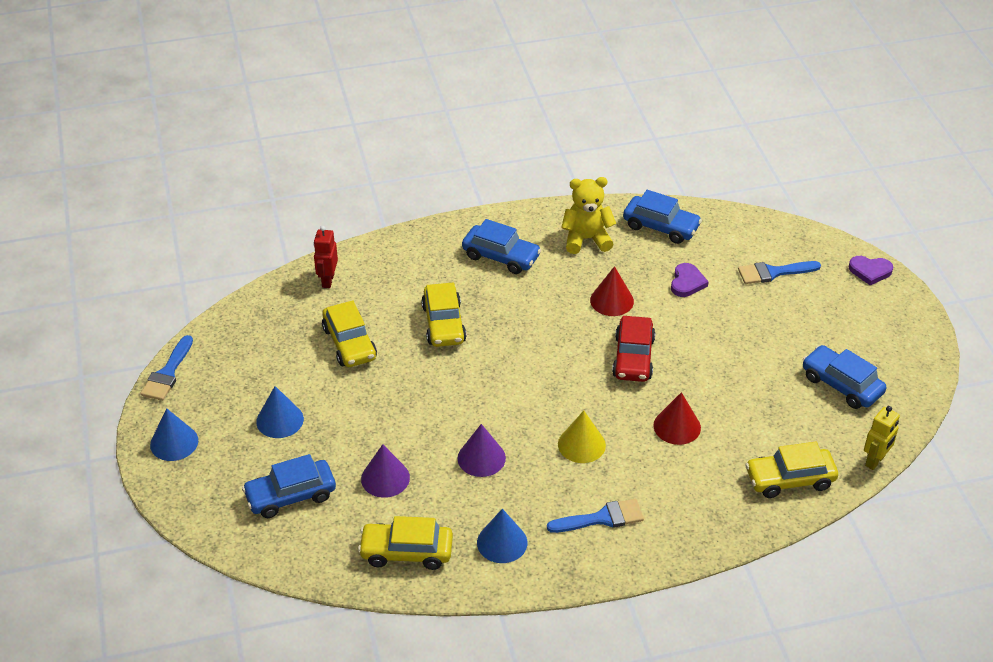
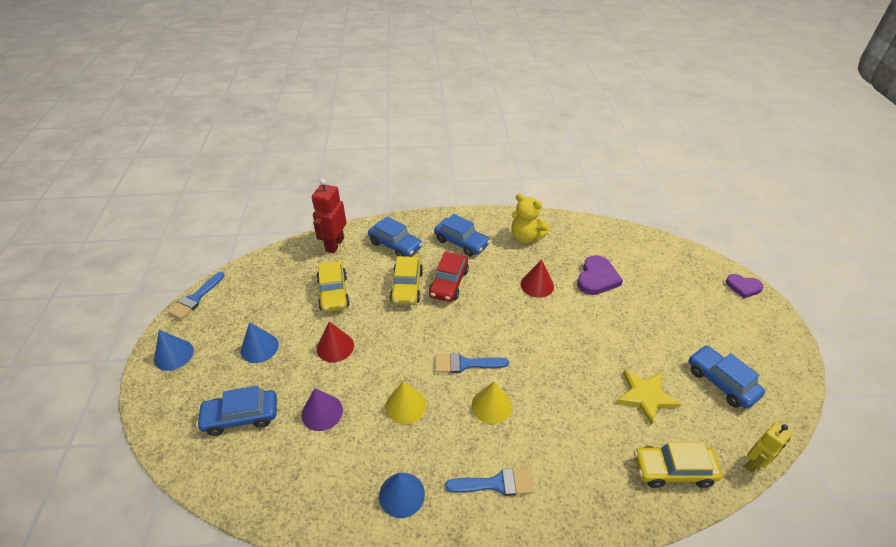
camera: 10 degrees right, 0 degrees up
red robot [313,226,338,288] -> red robot [312,179,347,253], size x1.54
yellow car [358,516,453,570] -> none
purple cone [458,424,506,477] -> yellow cone [385,381,426,424]
yellow teddy bear [561,177,616,254] -> yellow teddy bear turned 150 degrees counterclockwise [511,193,549,243]
red car [612,316,655,382] -> red car moved to [429,252,469,302]
blue car [623,190,702,244] -> blue car moved to [368,216,423,257]
red cone [653,392,701,445] -> red cone moved to [317,322,354,362]
purple heart [671,263,709,297] -> purple heart [577,255,623,295], size x1.51
blue brush [738,261,821,284] -> blue brush moved to [435,353,509,373]
none -> yellow star [616,370,681,426]

